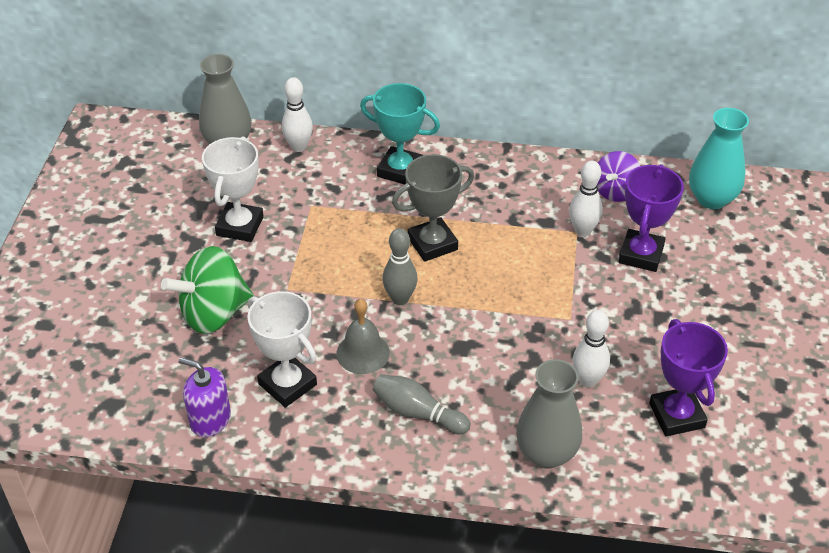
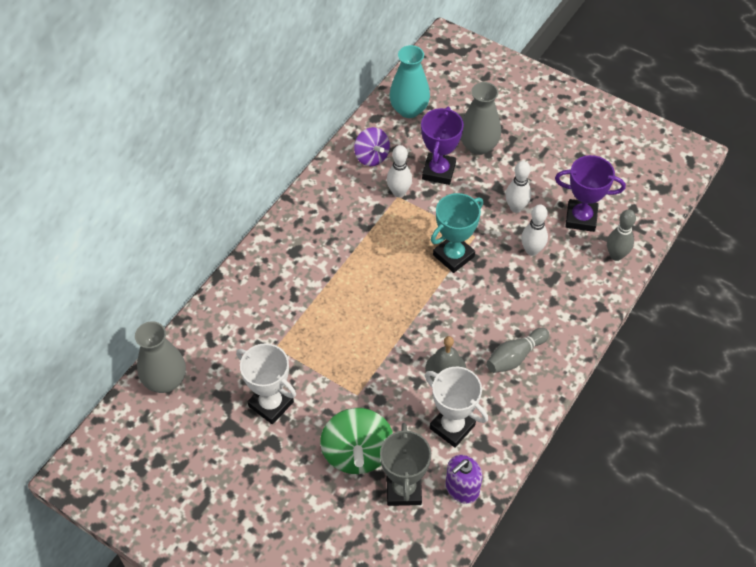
camera: 65 degrees left, 10 degrees up
white trophy [248,291,317,408] -> white trophy turned 60 degrees clockwise [425,367,488,448]
white bowling pin [282,77,313,152] -> white bowling pin moved to [506,161,531,213]
turquoise trophy [360,83,440,184] -> turquoise trophy moved to [431,193,483,273]
grey bowling pin [383,228,418,305] -> grey bowling pin moved to [607,210,636,261]
grey trophy [392,154,474,262] -> grey trophy moved to [380,423,431,506]
grey vase [516,359,582,469] -> grey vase moved to [461,82,501,155]
purple trophy [619,164,684,272] -> purple trophy turned 60 degrees clockwise [421,107,464,185]

